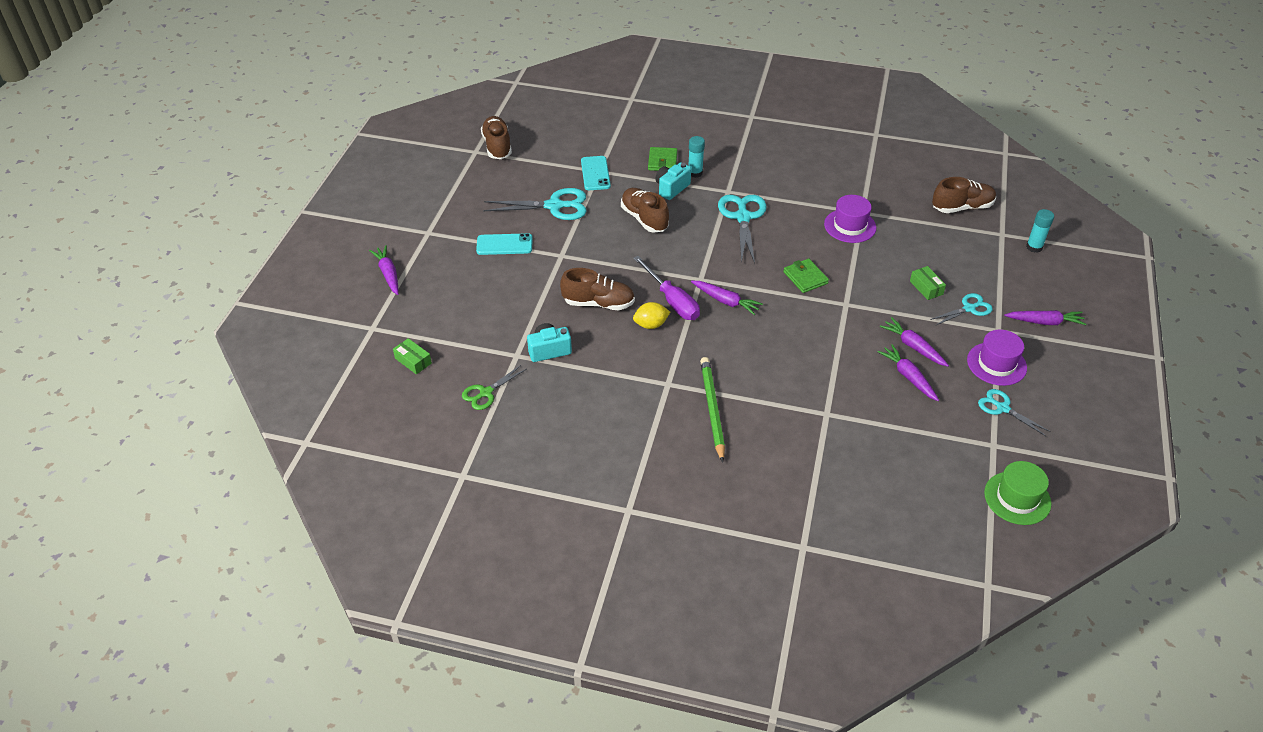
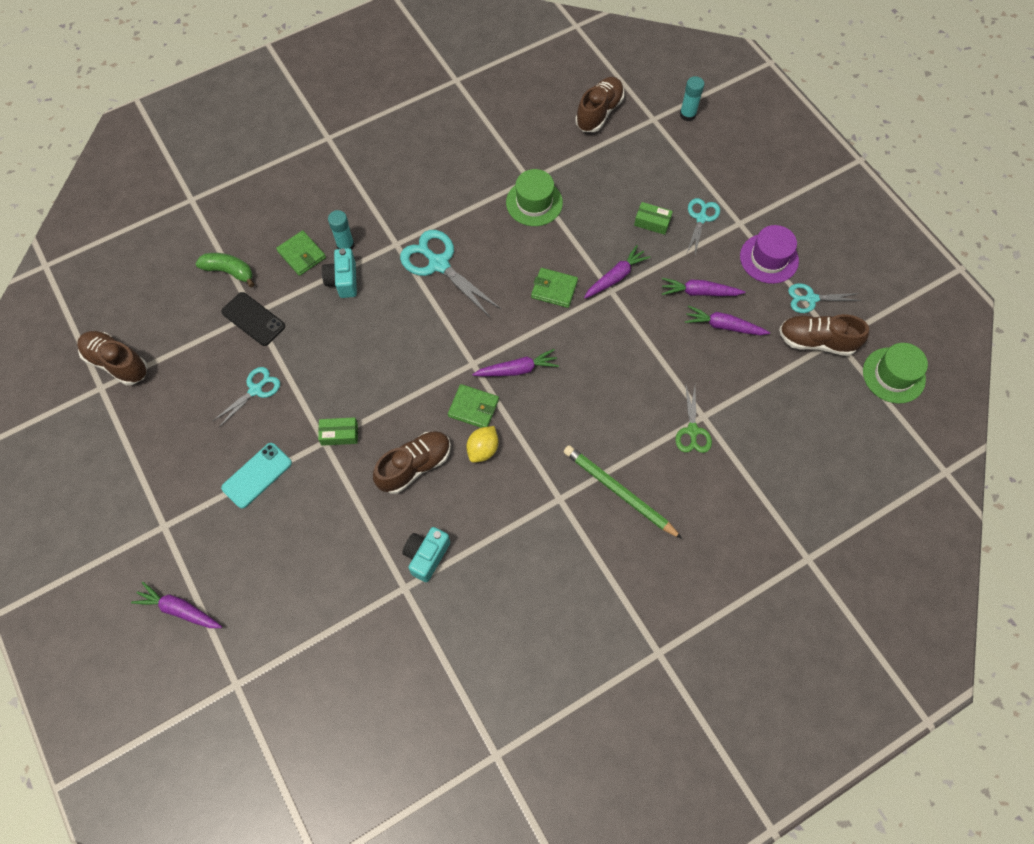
camera: 45 degrees left, 20 degrees up
green box [393,338,432,374] -> green box moved to [318,417,358,446]
green scissors [462,365,527,410] -> green scissors moved to [675,386,712,453]
turquoise scissors [484,188,587,220] -> turquoise scissors [213,367,280,427], size x0.59
turquoise phone [581,156,611,190] -> black phone [221,292,285,346]
brown shoe [621,188,669,233] -> brown shoe moved to [779,314,869,356]
purple screwdriver [633,256,700,320] -> green wallet [448,384,499,428]
purple hat [824,195,876,243] -> green hat [506,169,563,226]
purple carrot [1005,310,1086,325] -> purple carrot moved to [584,245,651,299]
none -> green banana [195,253,254,287]

